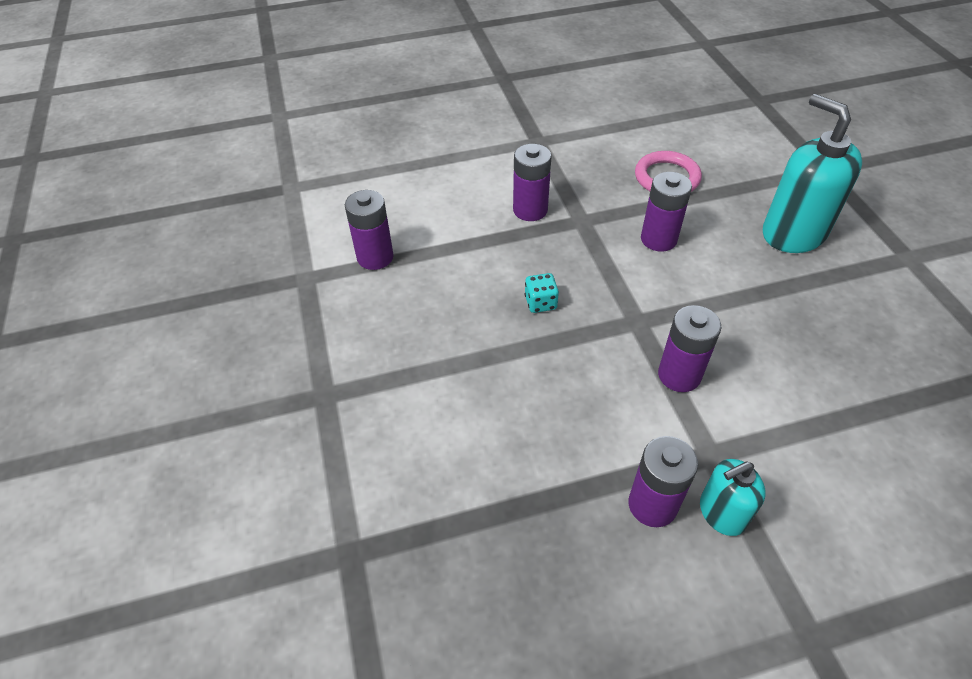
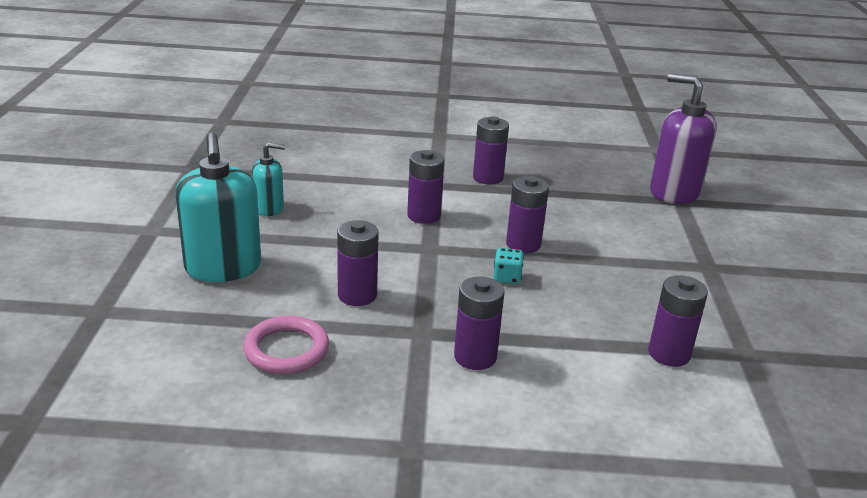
camera: 165 degrees left, 20 degrees down
turquoise soap dispenser [700,459,766,536] -> turquoise soap dispenser moved to [252,142,285,216]
none -> purple battery [506,176,549,253]
none -> purple soap dispenser [650,73,717,204]

